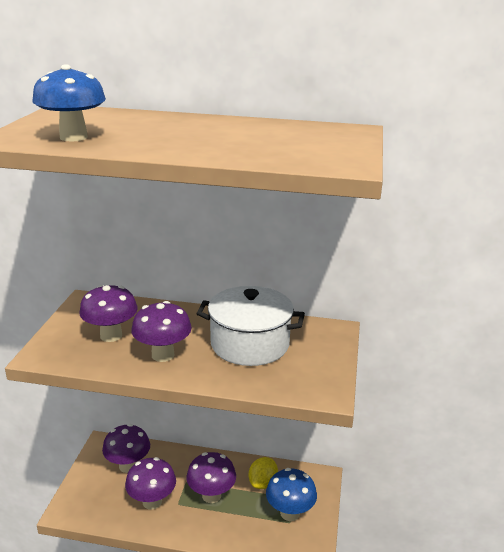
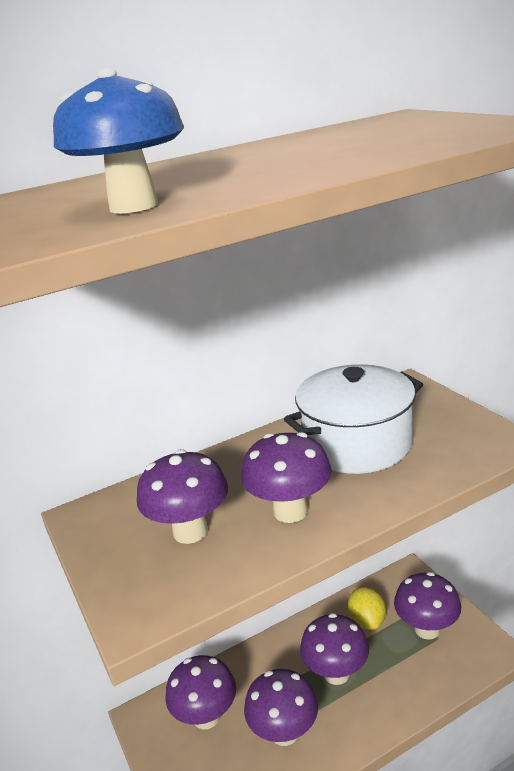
camera: 35 degrees left, 0 degrees up
blue mushroom [266,468,317,521] -> purple mushroom [394,572,461,640]

